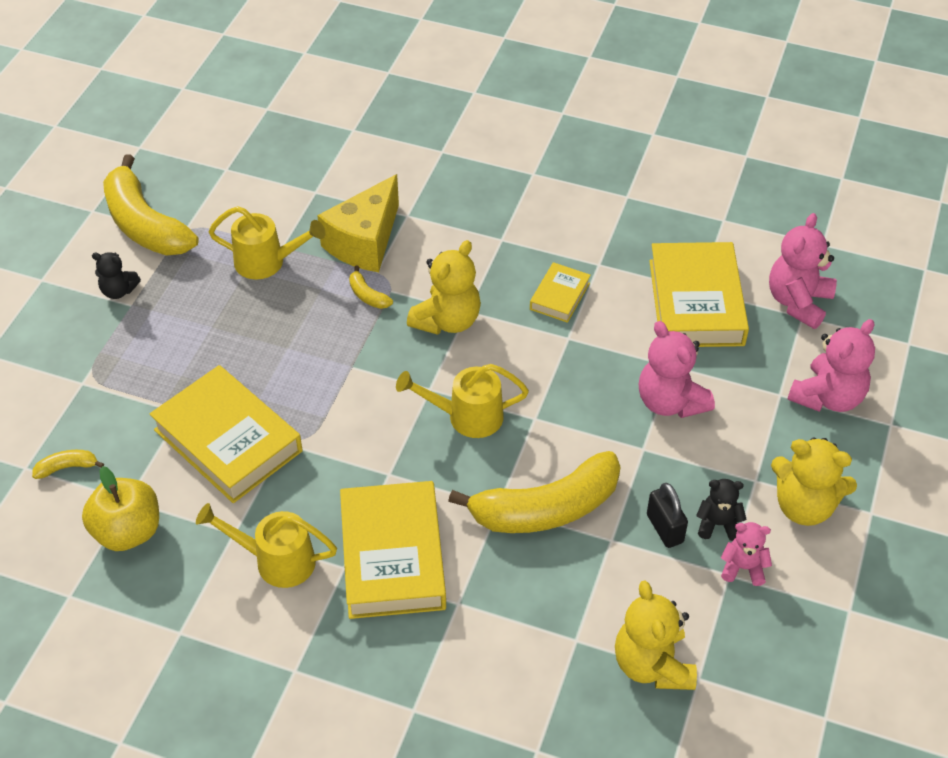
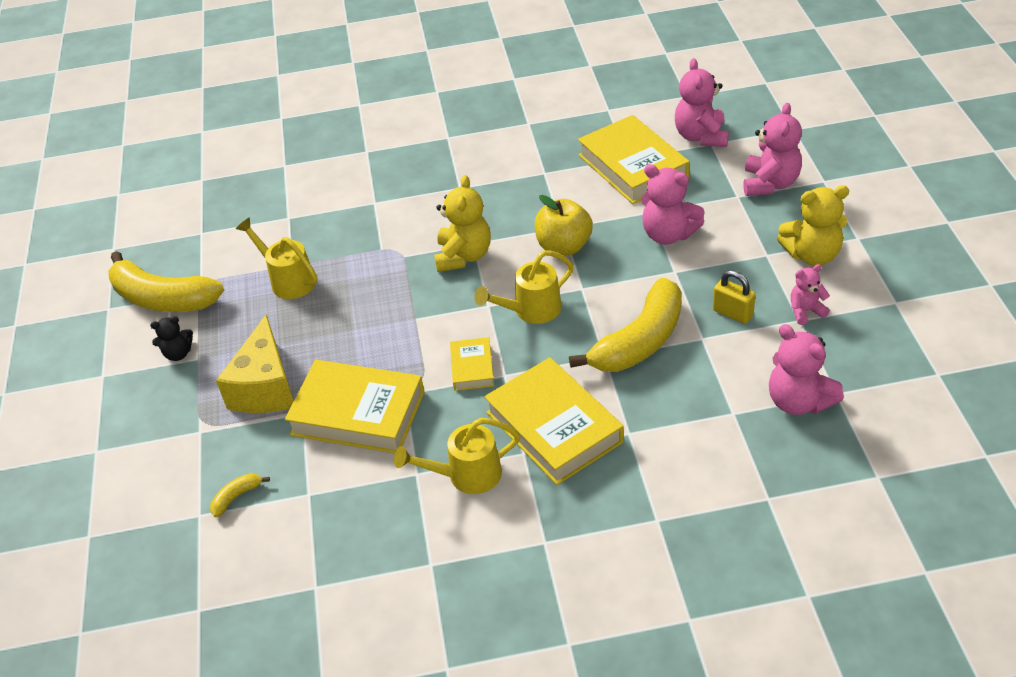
camera: 25 degrees left, 5 degrees down
yellow apple [82,466,159,551] -> yellow apple moved to [535,195,593,256]
yellow watering can [208,206,325,280] -> yellow watering can turned 120 degrees counterclockwise [236,217,318,299]
yellow cheese [317,174,399,272] -> yellow cheese moved to [216,314,294,413]
yellow banana [349,266,393,309] -> none
yellow book [530,262,591,323] -> yellow book moved to [450,337,494,391]
yellow teddy bear [615,581,697,690] -> pink teddy bear [769,324,844,415]
black padlock [647,483,688,548] -> yellow padlock [713,270,756,324]
black teddy bear [696,479,747,541] -> none

